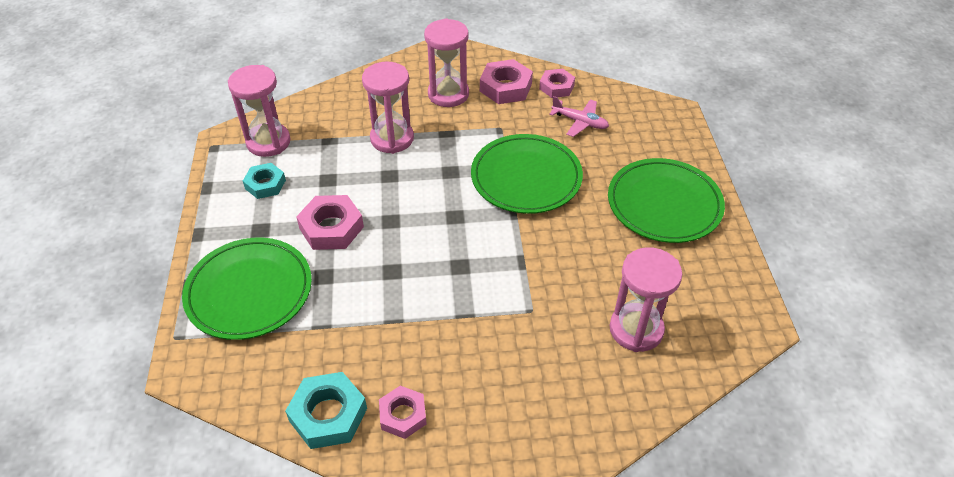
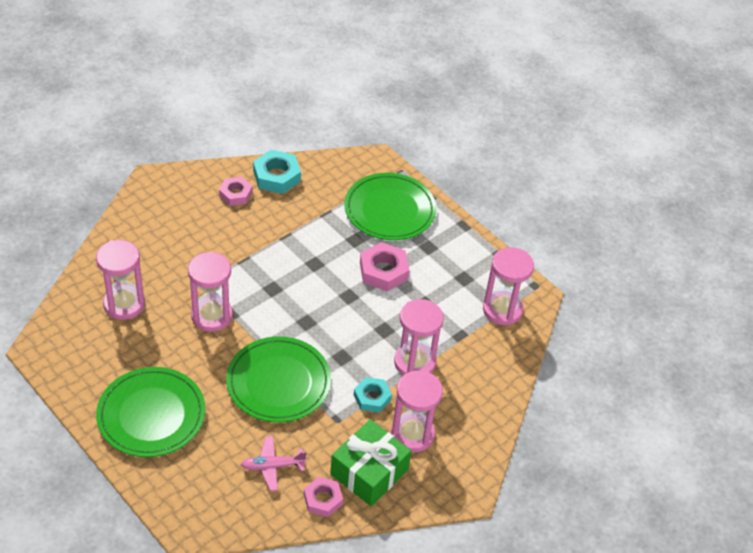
camera: 140 degrees right, 0 degrees up
turquoise nut [243,163,286,199] -> turquoise nut moved to [354,377,392,413]
pink nut [480,59,533,104] -> green gift [330,419,411,506]
none -> pink hourglass [188,251,233,332]

